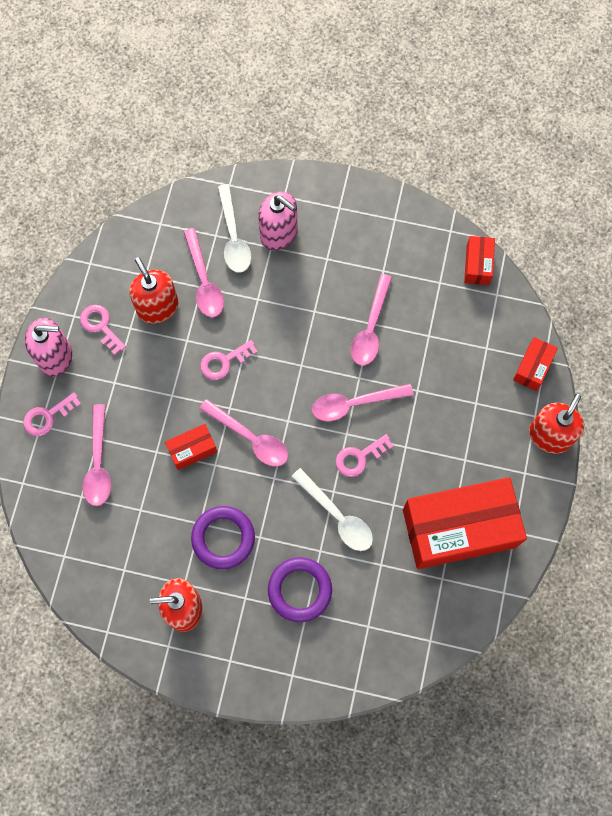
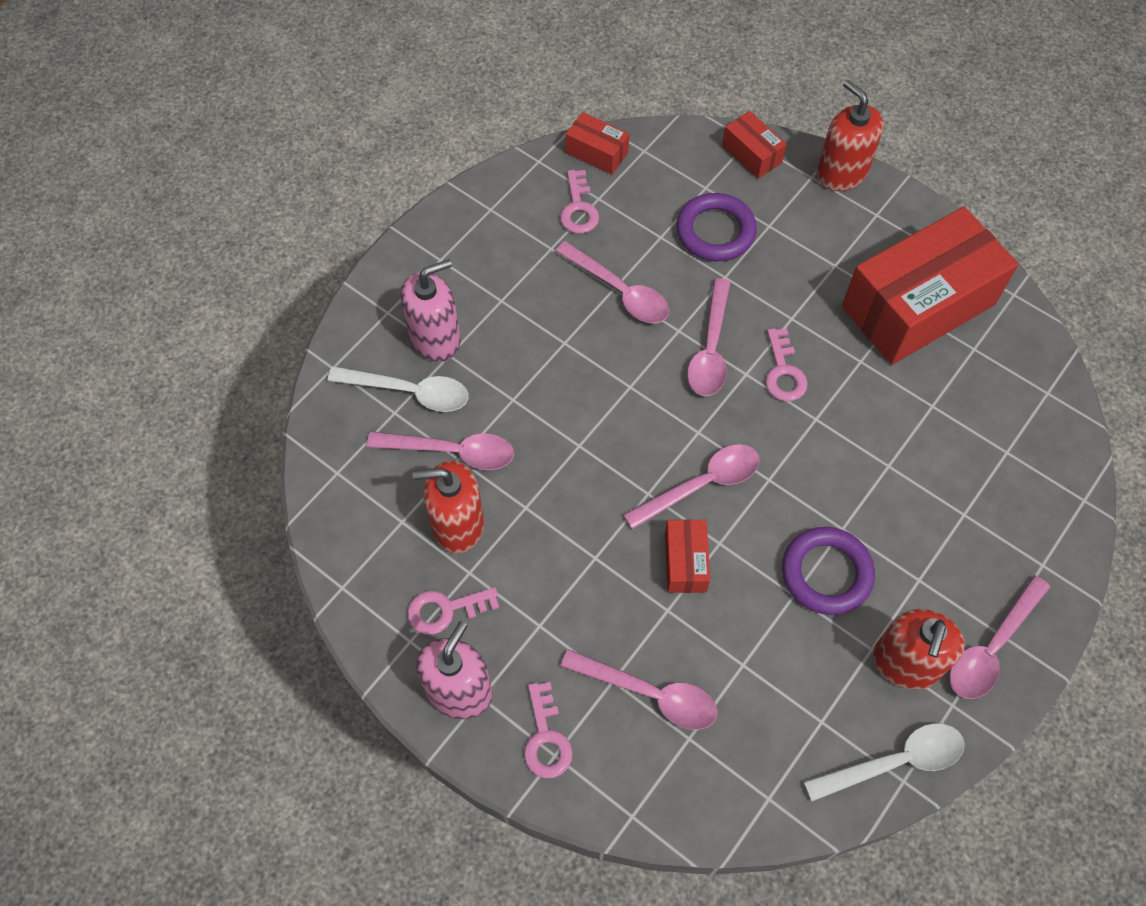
camera: 65 degrees left, 10 degrees down
pink key [200,340,258,380] -> pink key moved to [560,170,599,234]
purple ring [268,557,332,622] -> purple ring moved to [676,193,757,261]
white spoon [291,468,373,551] -> white spoon moved to [804,723,965,802]
red box [403,477,527,569] -> red box turned 45 degrees clockwise [842,207,1019,365]
none -> pink spoon [949,575,1050,699]

